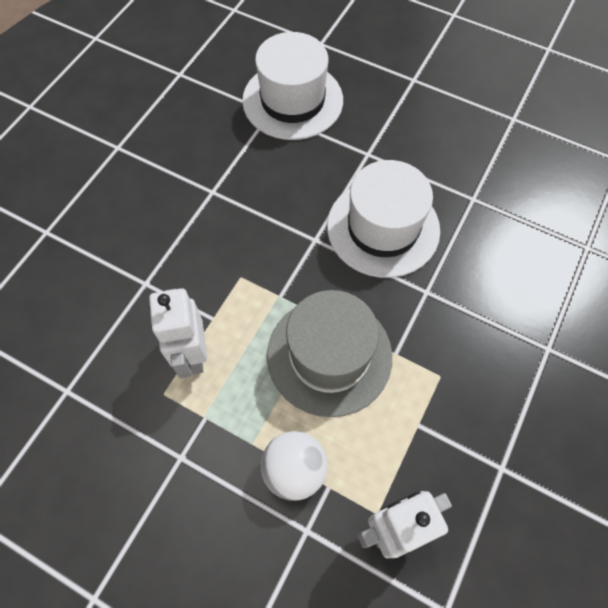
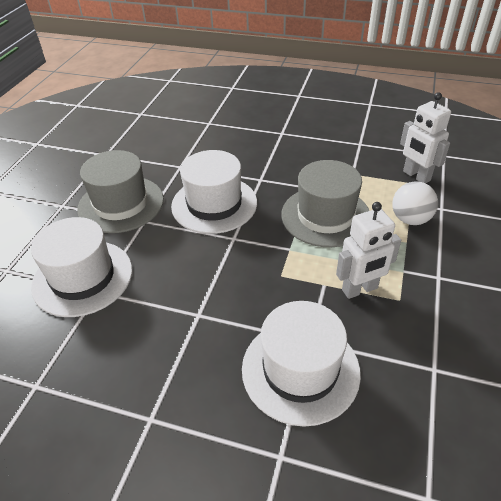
camera: 100 degrees left, 20 degrees down
none -> grey hat [77,150,164,233]
none -> white hat [242,301,361,427]

